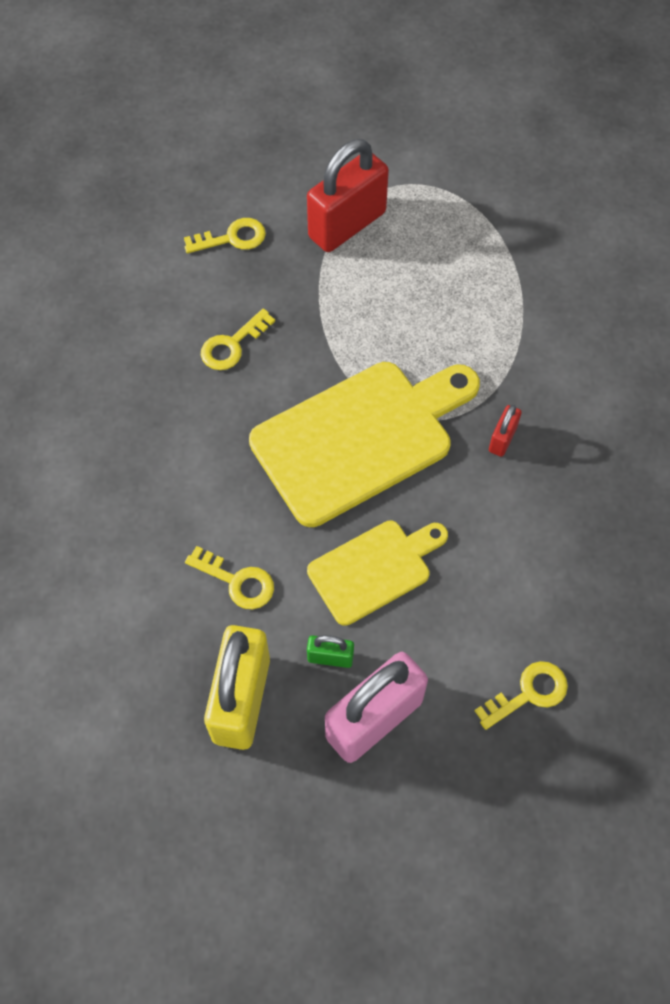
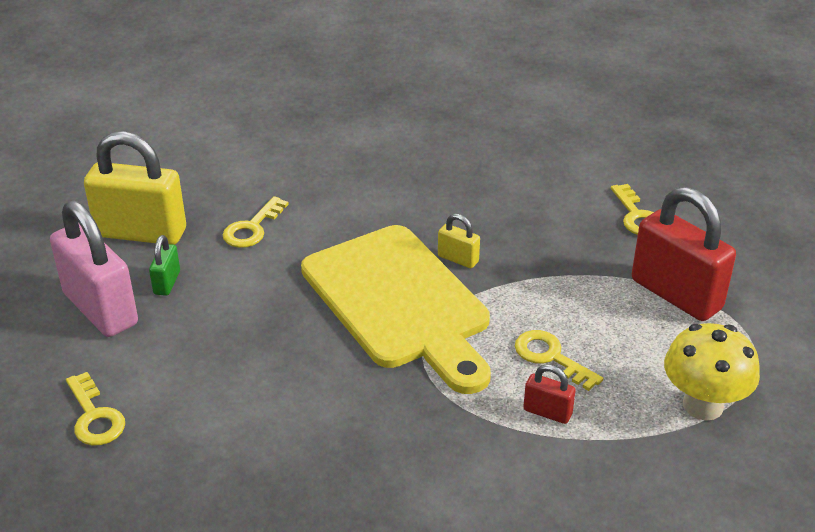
camera: 90 degrees right, 25 degrees down
yellow key [201,308,275,370] -> yellow key moved to [515,330,603,391]
yellow cutting board [307,520,448,626] -> none
red padlock [489,405,522,457] -> red padlock moved to [523,364,576,424]
none -> yellow padlock [438,214,480,268]
none -> yellow mushroom [664,323,760,421]

